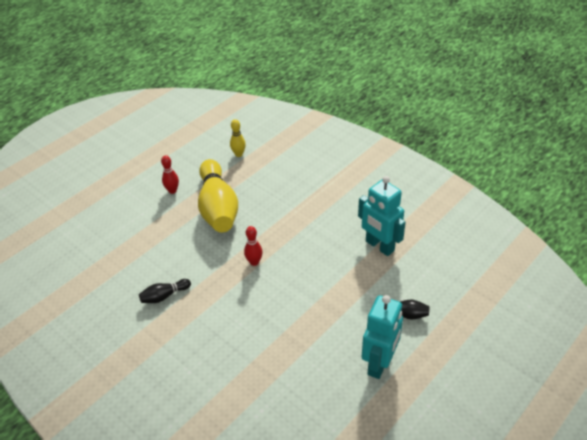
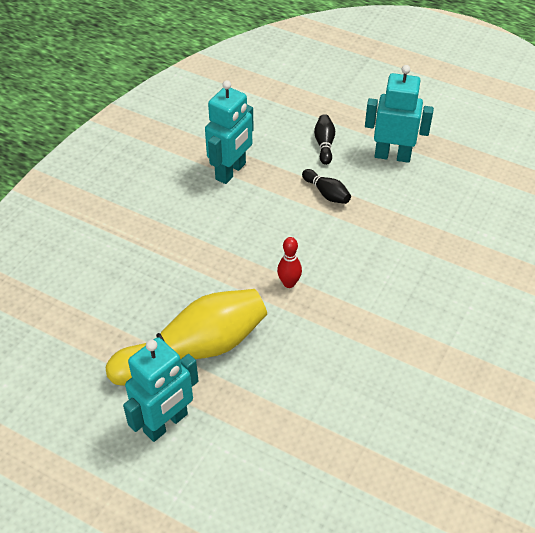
camera: 105 degrees left, 5 degrees up
black bowling pin [139,279,191,303] -> black bowling pin moved to [302,169,351,204]
red bowling pin [161,155,179,194] -> turquoise robot [123,337,199,442]
yellow bowling pin [230,119,246,157] -> none

